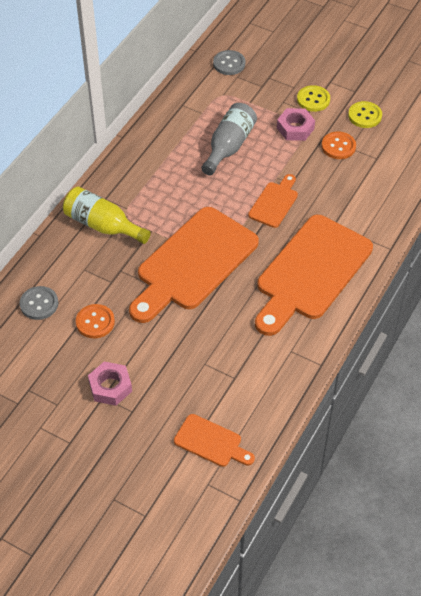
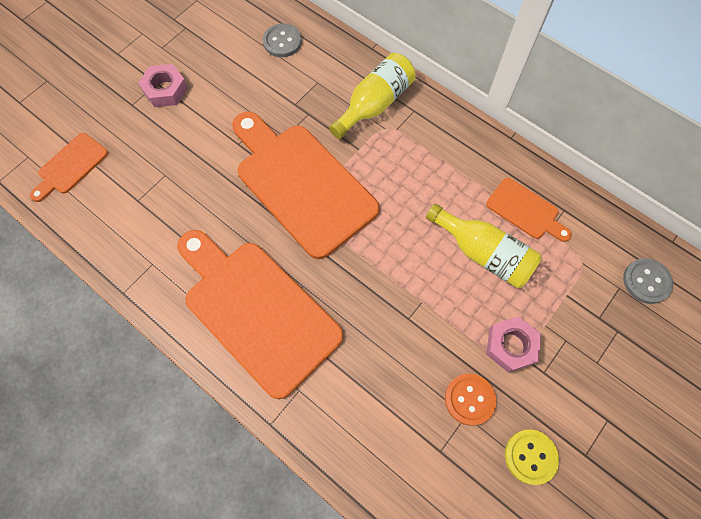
camera: 100 degrees right, 15 degrees up
orange button [76,304,115,338] -> none
grey bottle [201,103,257,176] -> yellow bottle [426,204,542,288]
orange cutting board [248,174,298,228] -> orange cutting board moved to [486,178,572,242]
yellow button [297,85,330,112] -> none

